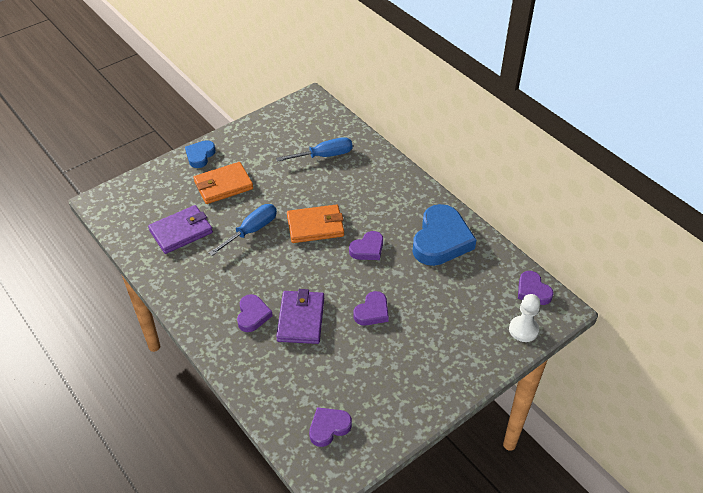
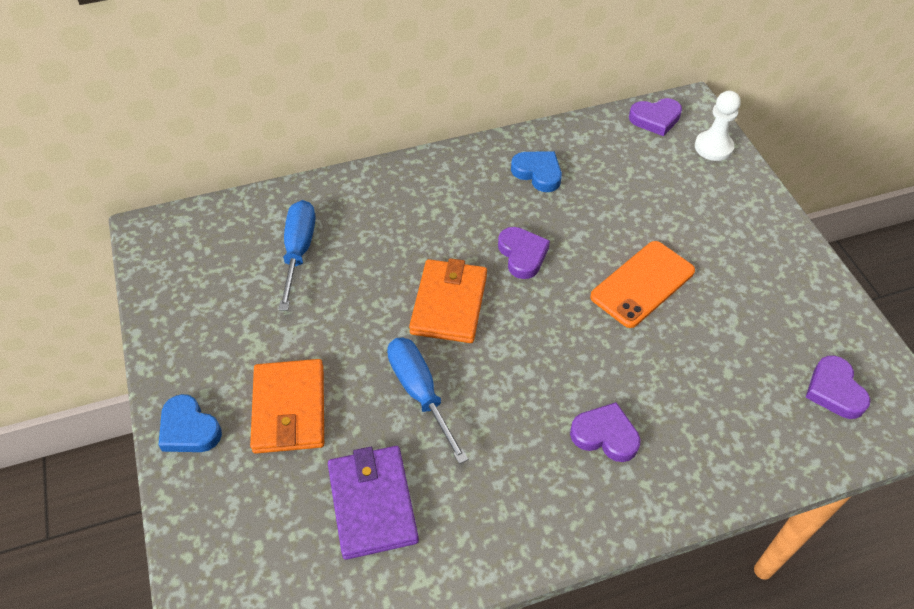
camera: 70 degrees left, 5 degrees up
purple wallet [276,289,324,344] -> none
purple heart [353,291,389,326] -> orange phone [590,241,695,328]
blue heart [412,204,476,266] -> blue heart [511,151,562,192], size x0.53

